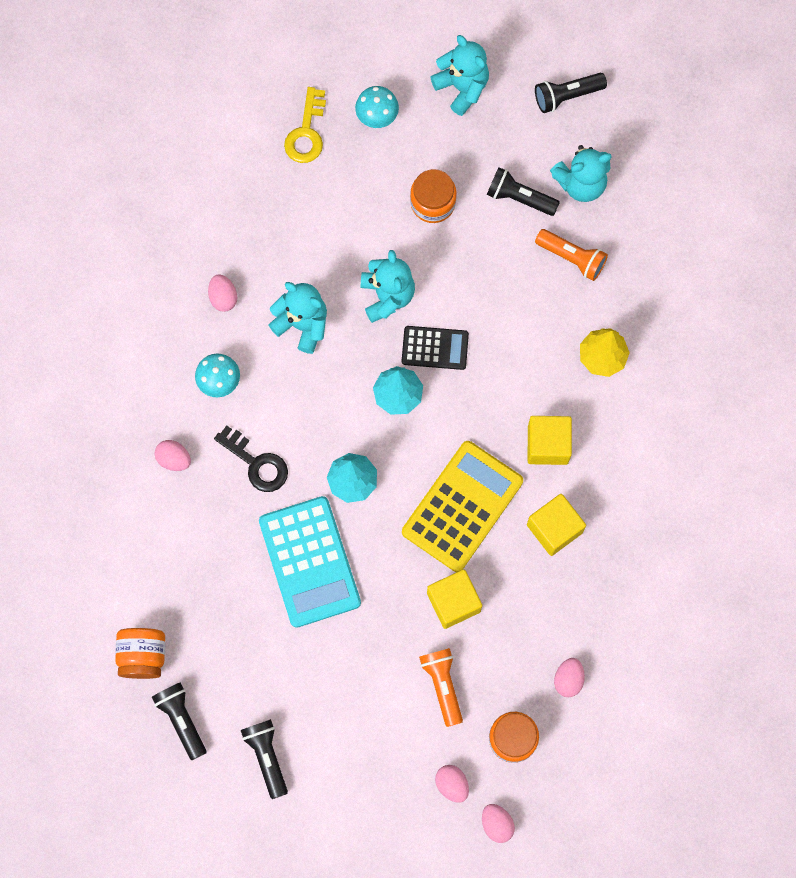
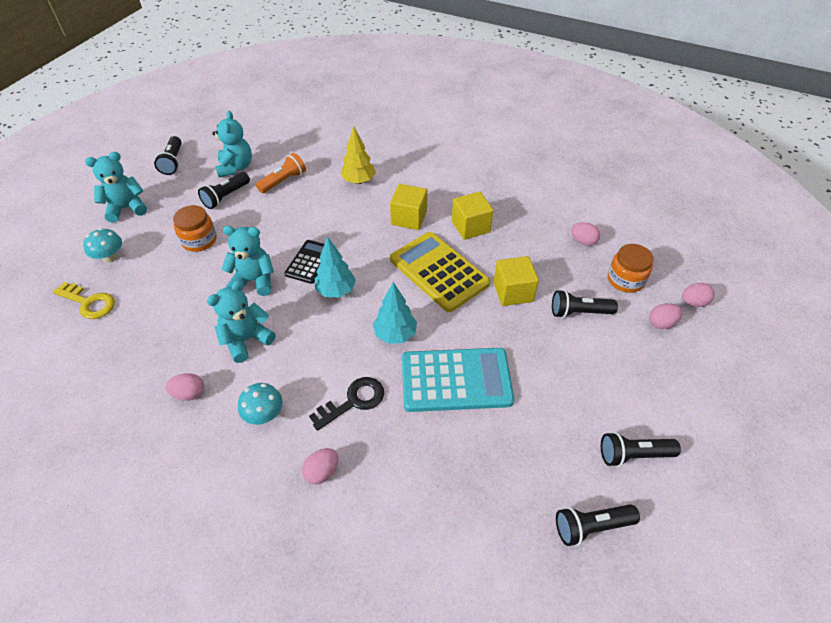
camera: 75 degrees left, 25 degrees down
orange jar [115,628,165,679] -> none
orange flashlight [419,648,463,727] -> black flashlight [552,290,618,318]

